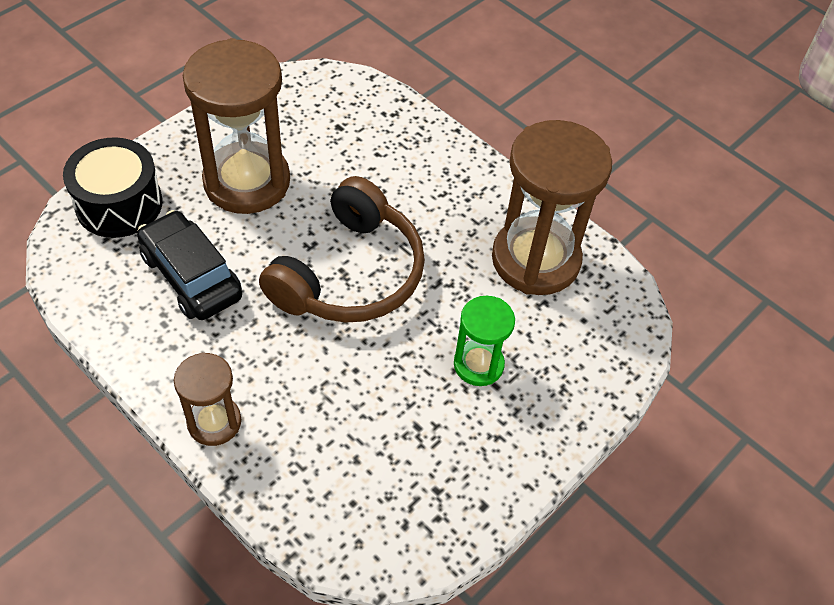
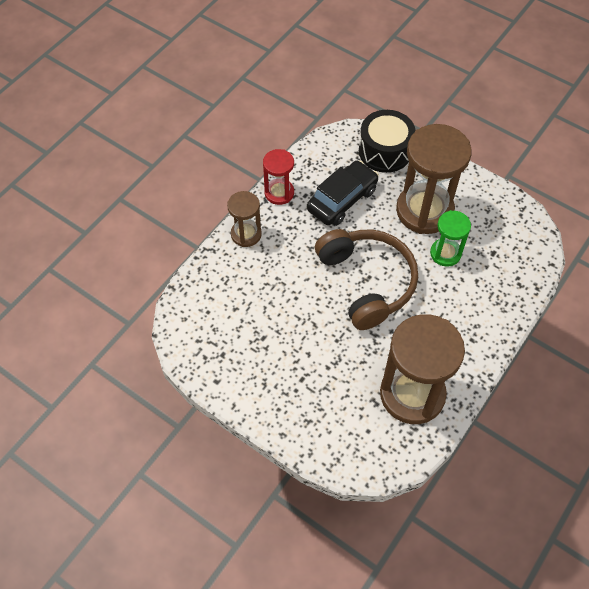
camera: 85 degrees right, 5 degrees up
brown headphones [259,176,425,323] -> brown headphones turned 135 degrees counterclockwise [315,229,418,330]
green hourglass [454,296,515,386] -> green hourglass moved to [430,210,471,267]
none -> red hourglass [263,149,294,205]

